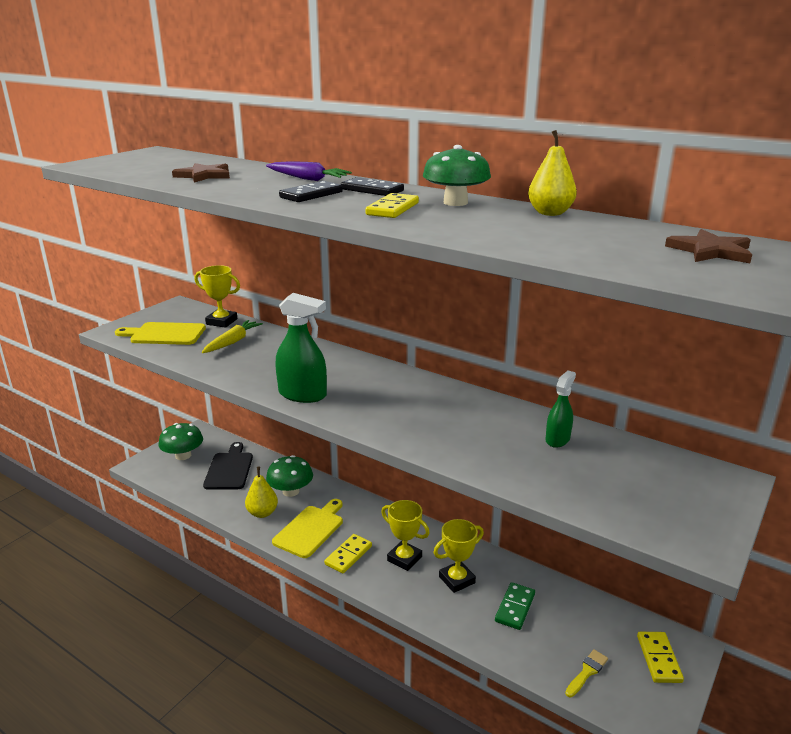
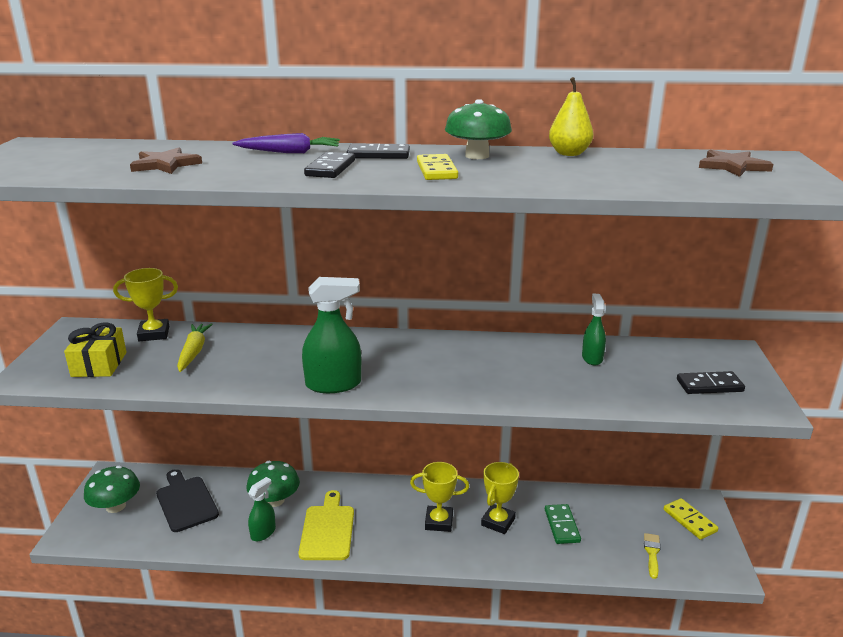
camera: 30 degrees left, 0 degrees up
yellow cutting board [115,322,206,345] -> yellow gift [64,322,127,377]
yellow pear [245,467,278,518] -> green spray bottle [248,477,276,541]
yellow domino [324,534,372,573] -> none
none -> black domino [677,371,745,394]

